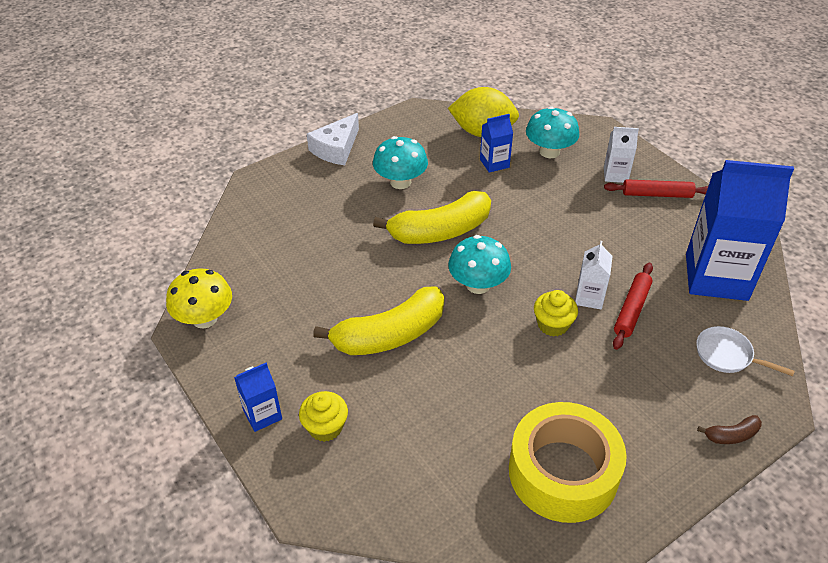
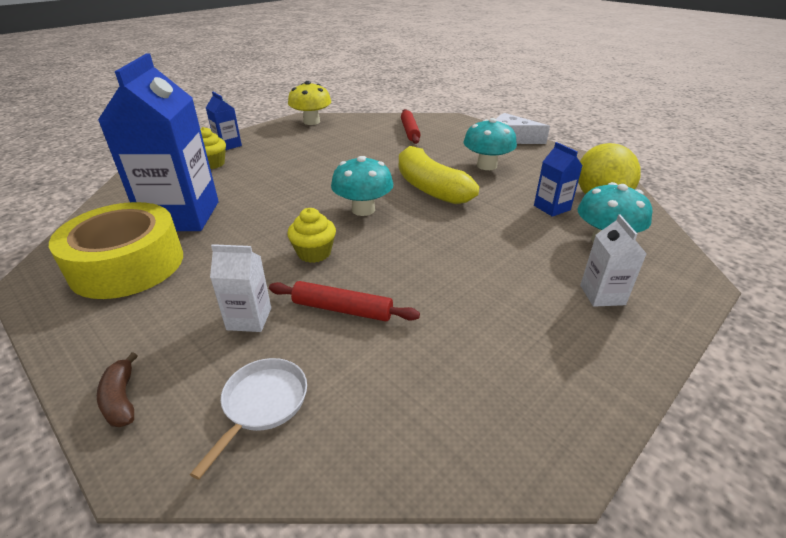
camera: 80 degrees right, 10 degrees down
yellow banana [313,286,444,355] -> none
white carton [575,241,613,309] -> white carton moved to [210,244,271,332]
red rolling pin [604,179,708,198] -> red rolling pin moved to [401,109,421,144]
blue carton [686,160,794,301] -> blue carton moved to [98,54,219,231]

